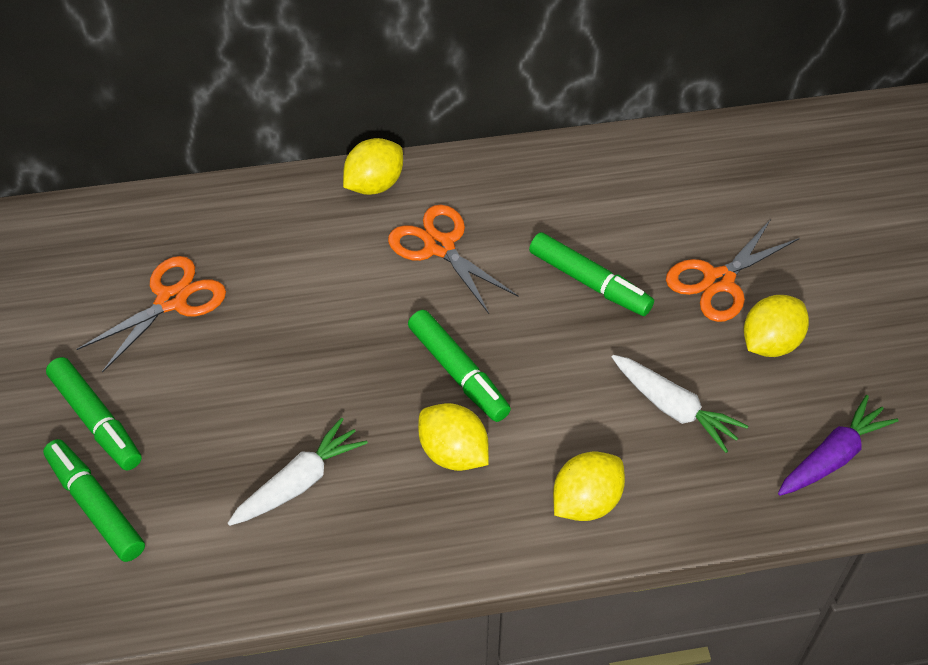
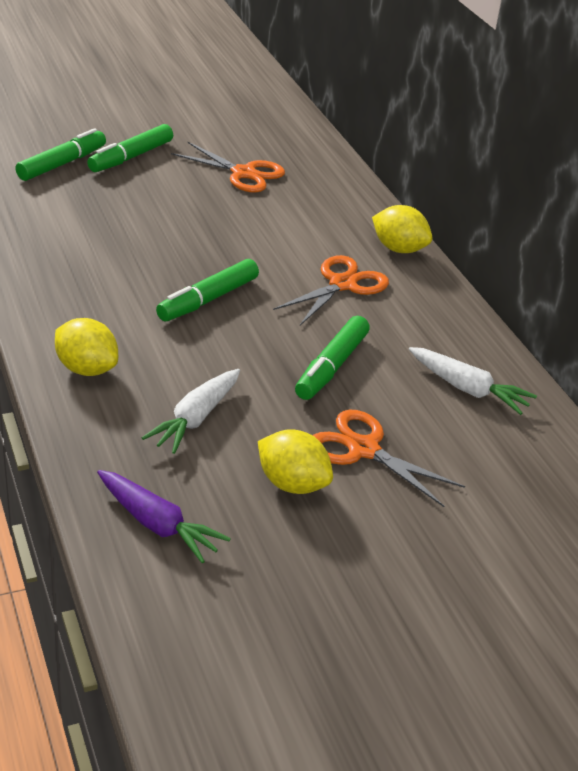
camera: 75 degrees right, 15 degrees down
white carrot [228,417,368,526] -> white carrot moved to [409,347,537,415]
yellow lemon [418,403,489,471] -> none

